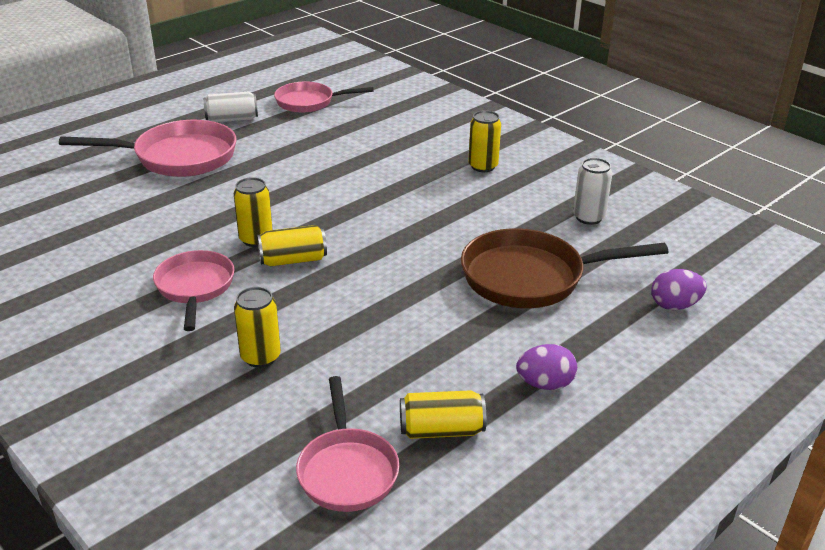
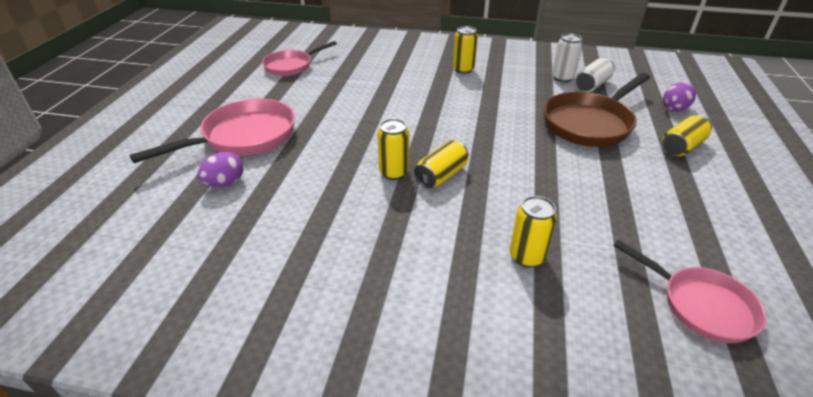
camera: 35 degrees left, 5 degrees up
pink pan [153,250,235,331] -> none
white can [203,92,258,122] -> white can moved to [576,58,615,92]
yellow can [400,390,486,439] -> yellow can moved to [662,115,712,156]
purple egg [516,344,577,390] -> purple egg moved to [197,152,244,187]

